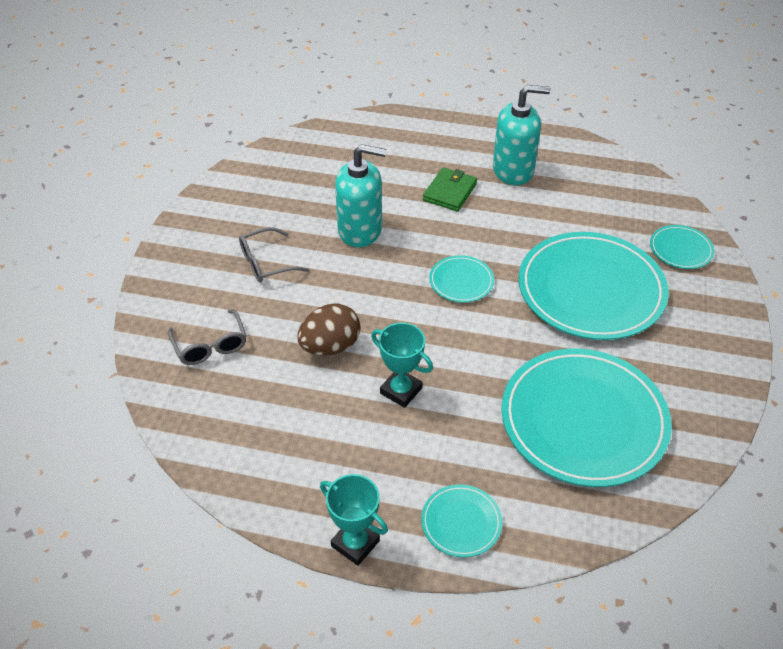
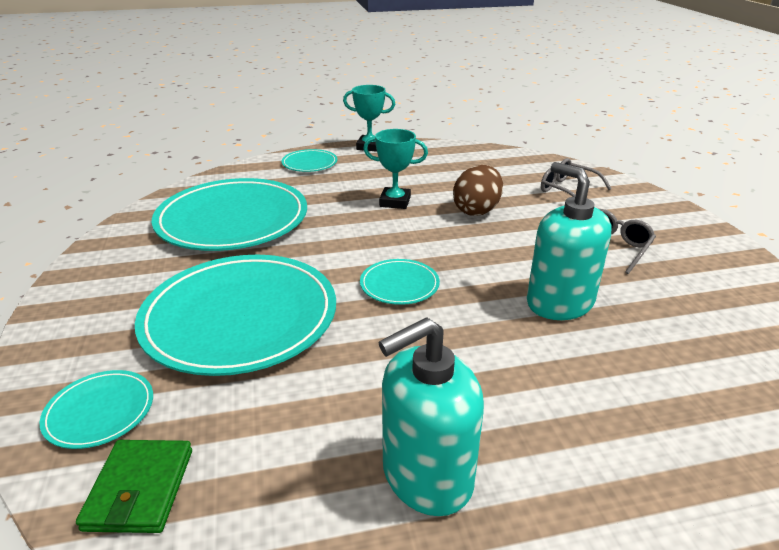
camera: 155 degrees right, 15 degrees down
turquoise soap dispenser [335,144,386,247] -> turquoise soap dispenser turned 75 degrees clockwise [527,162,612,320]
green wallet [423,168,477,211] -> green wallet moved to [76,440,192,533]

